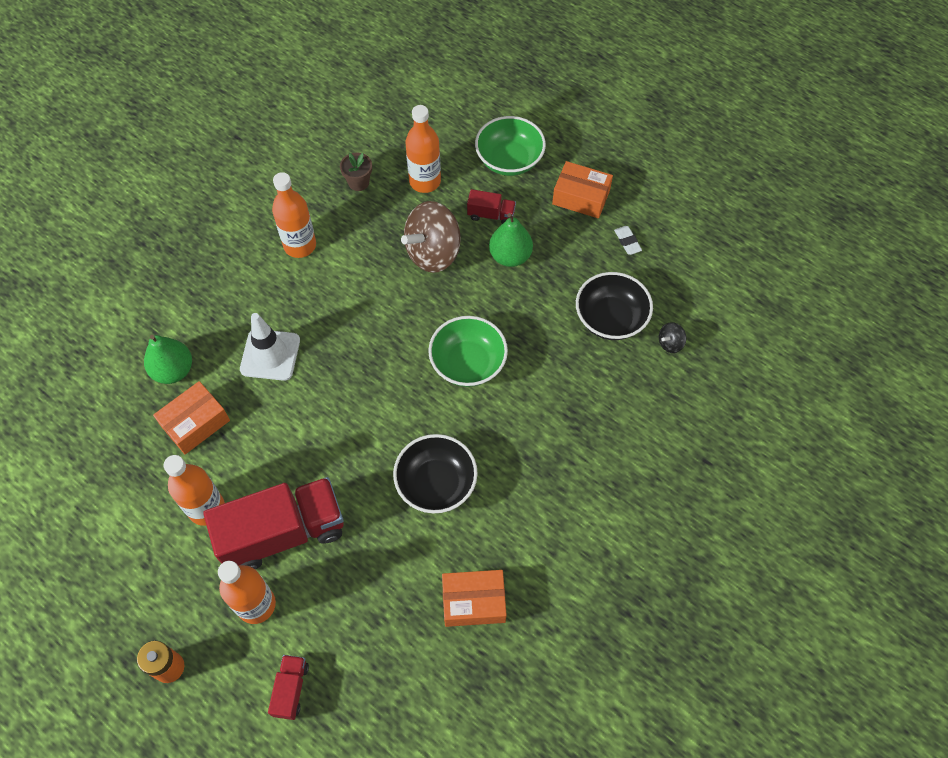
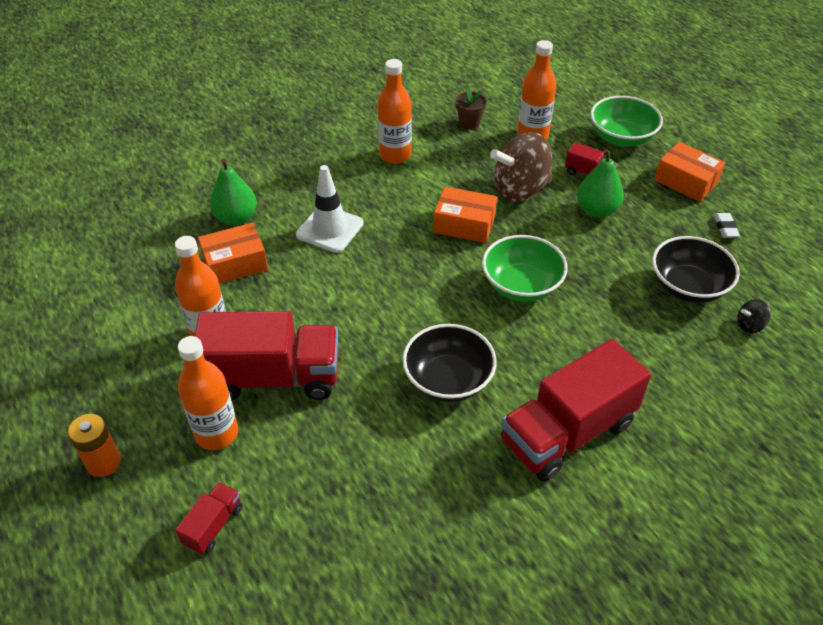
camera: 20 degrees right, 15 degrees down
orange box [442,570,507,627] -> orange box moved to [433,186,497,243]
none -> red truck [501,339,651,482]

